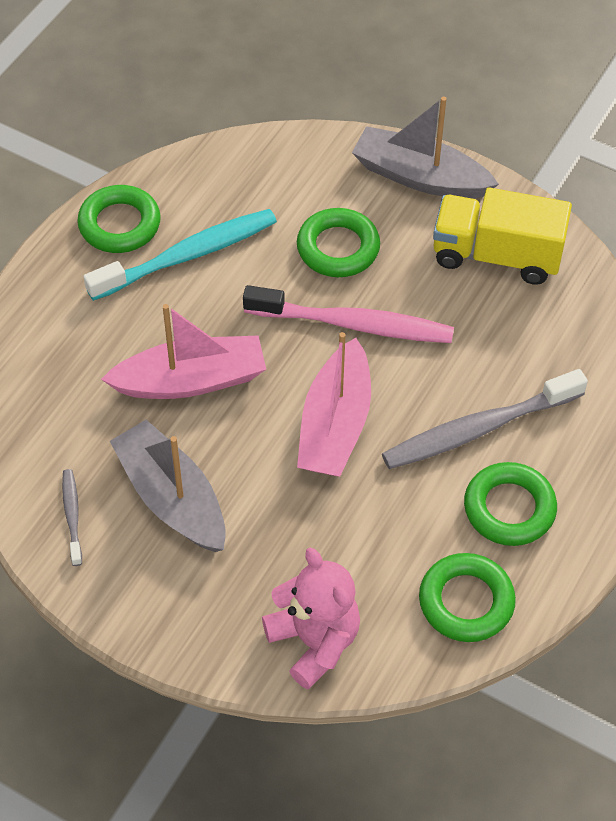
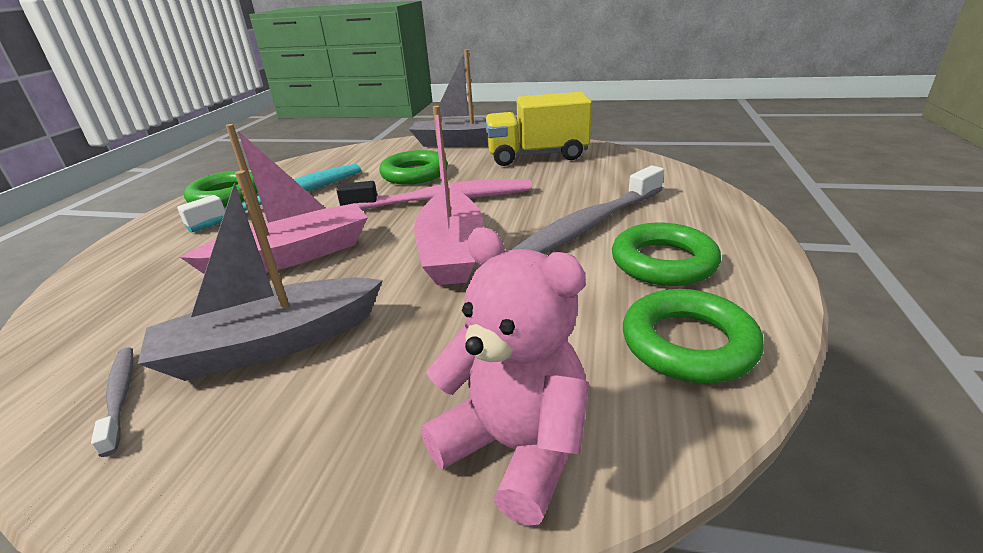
camera: 15 degrees left, 25 degrees down
grey boat [110,420,226,552] -> grey boat turned 60 degrees counterclockwise [138,170,383,381]

